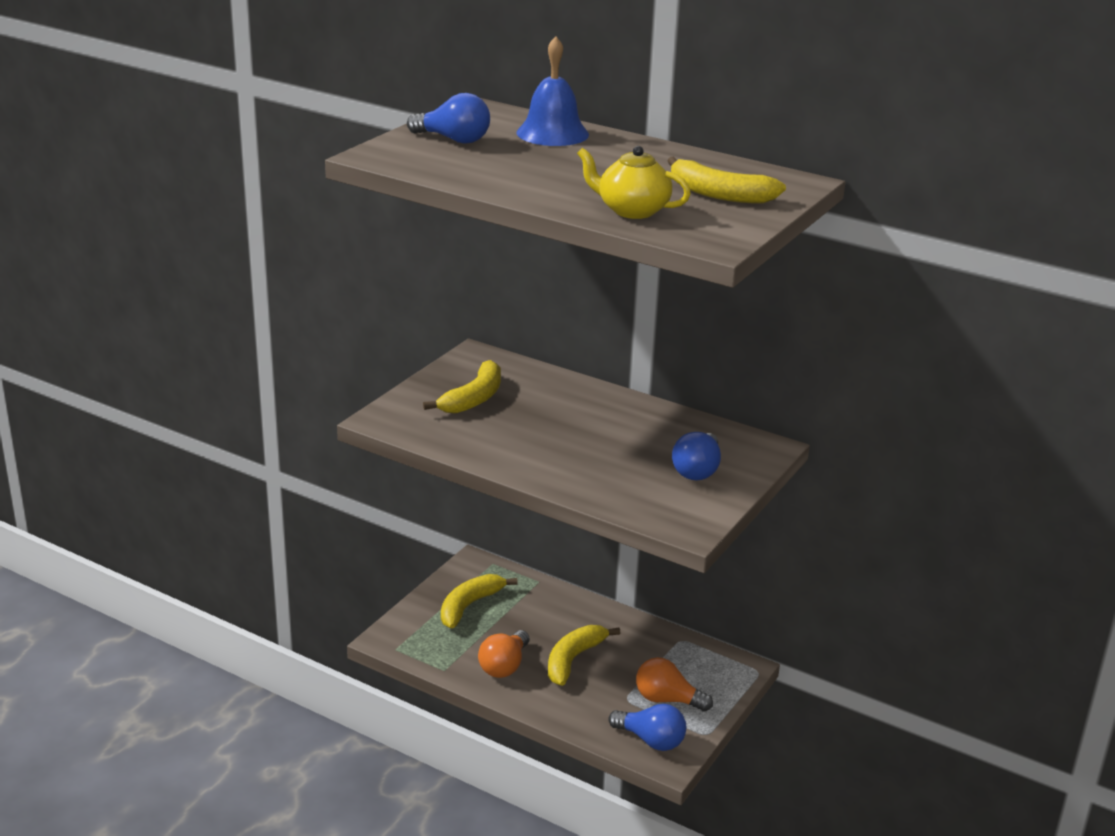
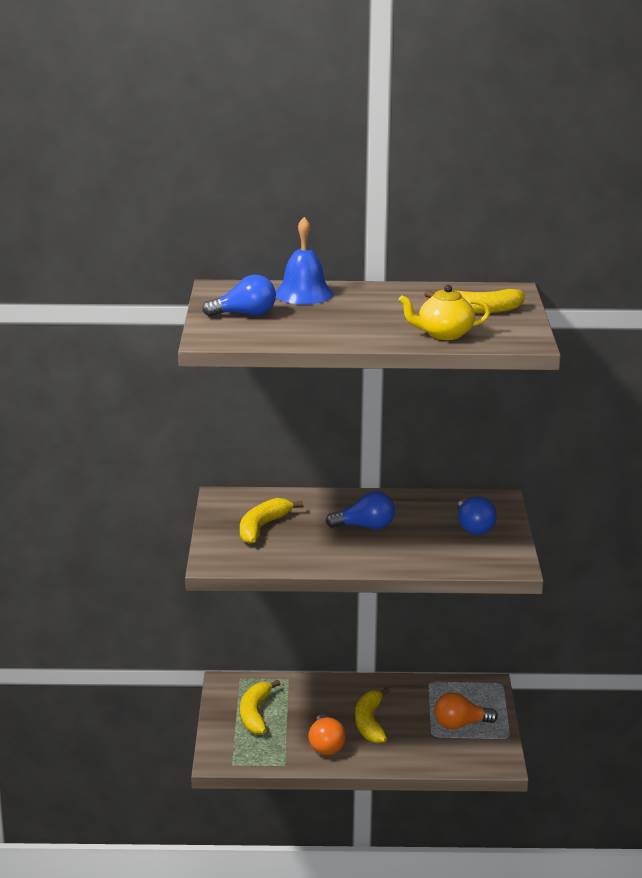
camera: 30 degrees left, 5 degrees down
yellow banana [423,360,501,414] -> yellow banana turned 150 degrees counterclockwise [240,498,303,544]
blue light bulb [608,704,686,751] -> blue light bulb moved to [326,491,395,529]

